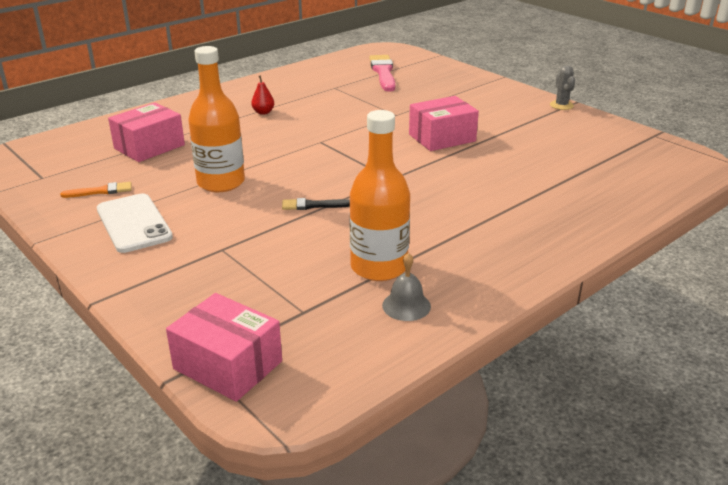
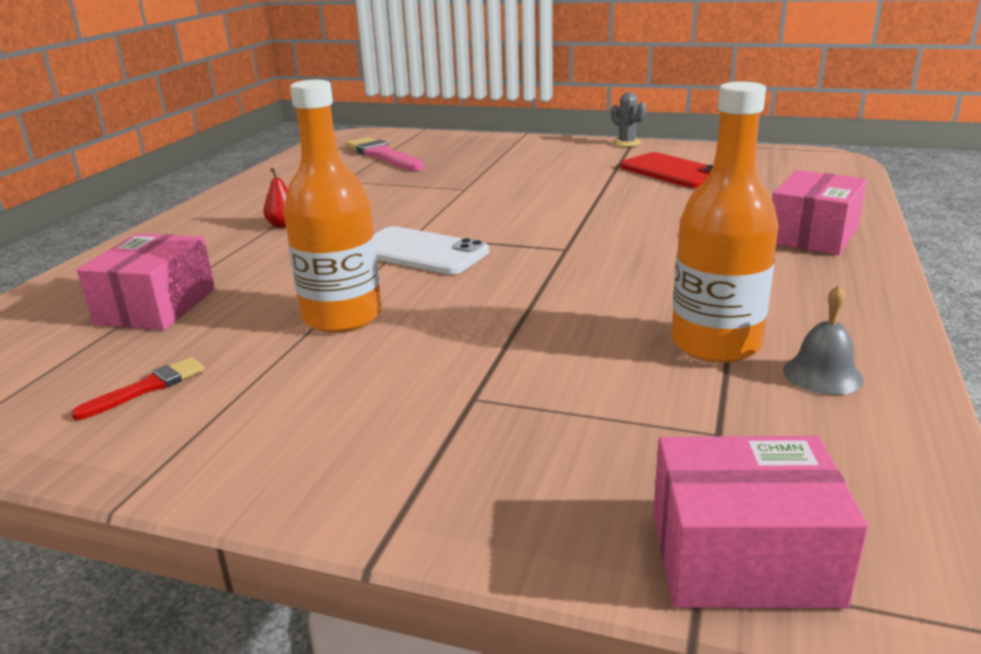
camera: 30 degrees left, 5 degrees down
orange brush [60,182,132,198] -> red brush [71,357,205,420]
white phone [97,193,173,253] -> white phone moved to [374,226,489,275]
black brush [282,198,350,210] -> none
pink box [409,96,479,151] -> pink box moved to [772,170,867,255]
none -> red phone [620,152,713,188]

